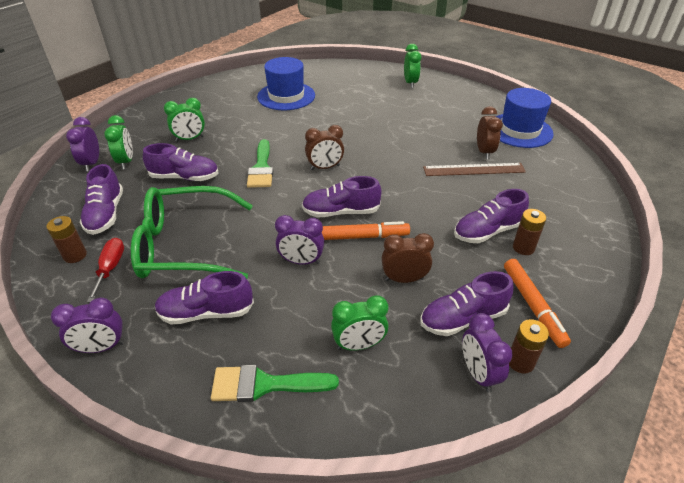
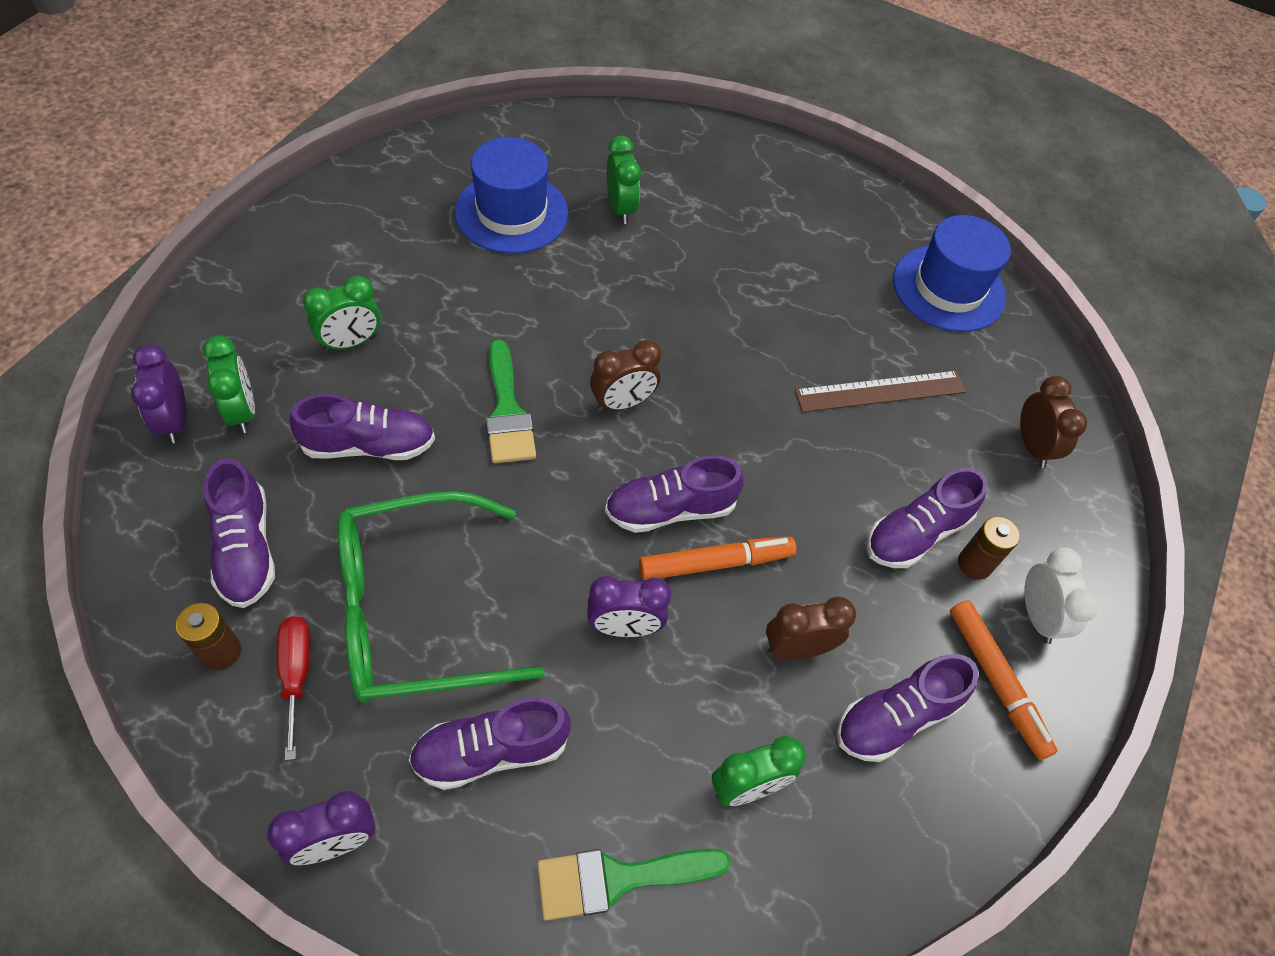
camera: 15 degrees left, 15 degrees up
green clock [404,44,421,88] -> green clock moved to [606,135,641,224]
purple clock [462,313,513,392] -> none
brown clock [477,106,503,159] -> brown clock moved to [1020,376,1087,468]
brown battery [509,319,549,374] -> none
none -> white clock [1024,548,1099,644]

